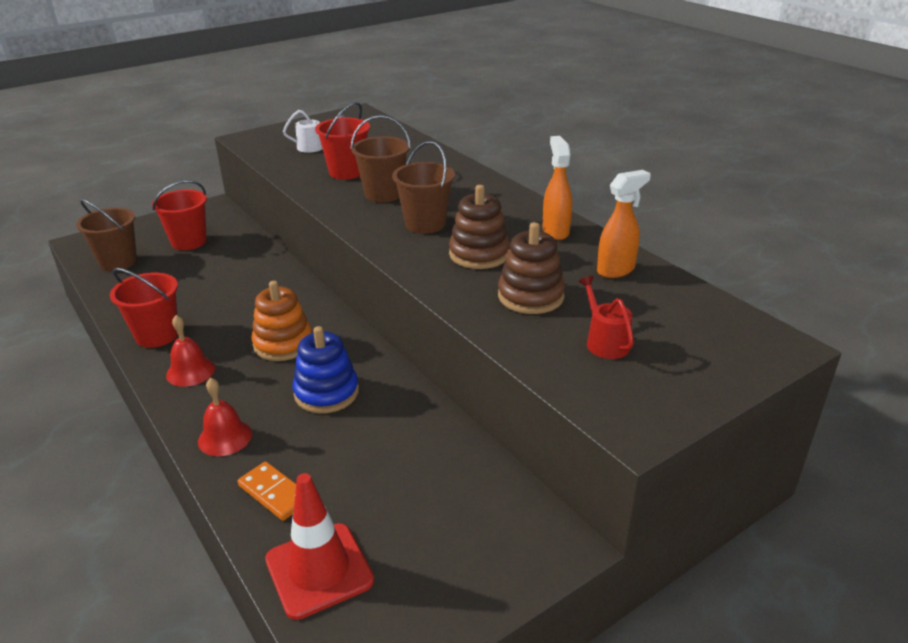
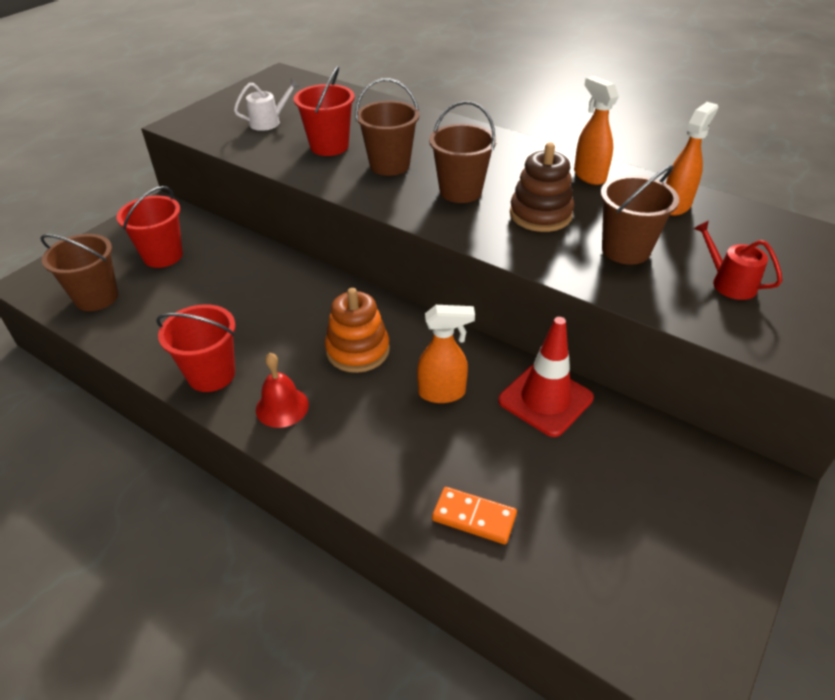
camera: 20 degrees left, 10 degrees up
red bell [198,377,252,456] -> none
red traffic cone [265,473,374,620] -> red traffic cone moved to [498,317,594,437]
blue stacking toy [292,326,359,413] -> orange spray bottle [417,305,475,403]
brown stacking toy [498,222,565,314] -> brown bucket [600,165,679,265]

